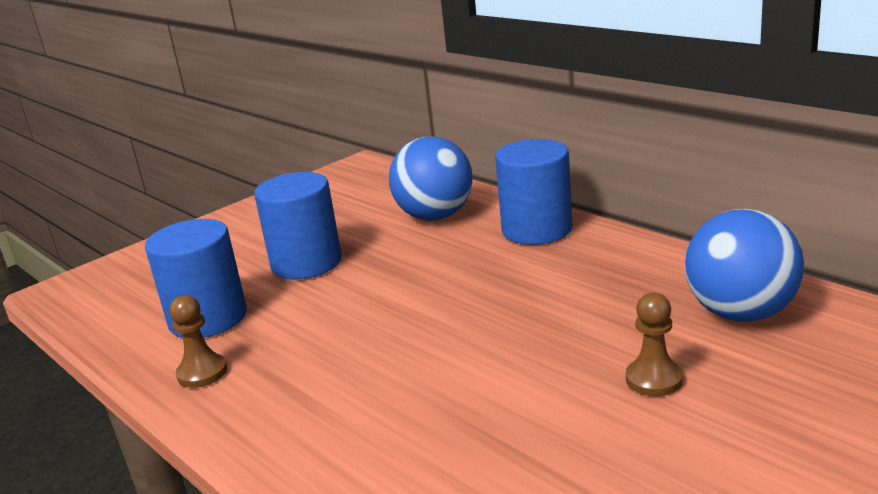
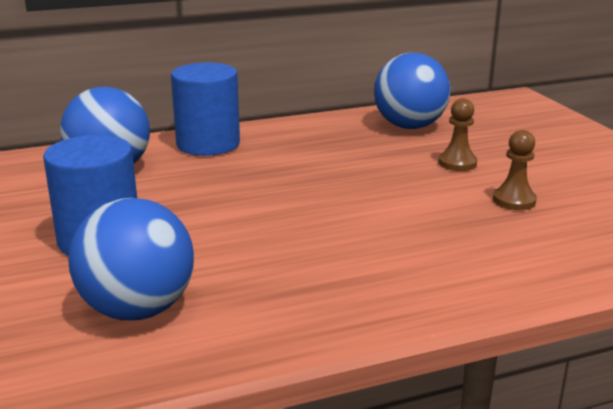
camera: 70 degrees left, 0 degrees up
blue cylinder [145,219,247,338] -> blue ball [68,198,194,320]
brown pawn [169,295,227,388] -> brown pawn moved to [493,130,537,210]

